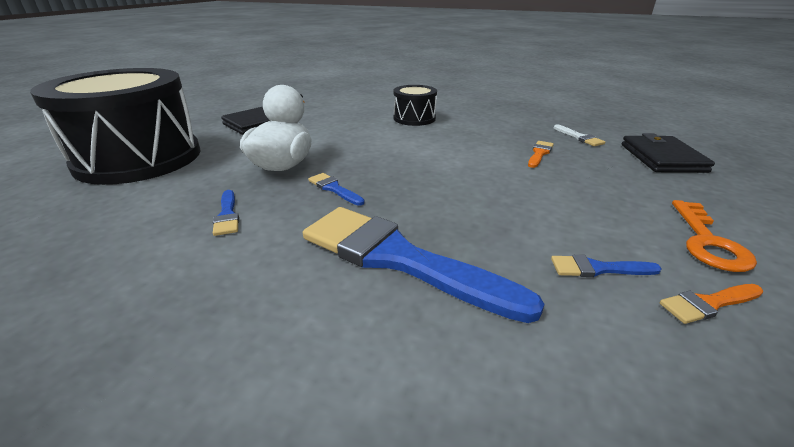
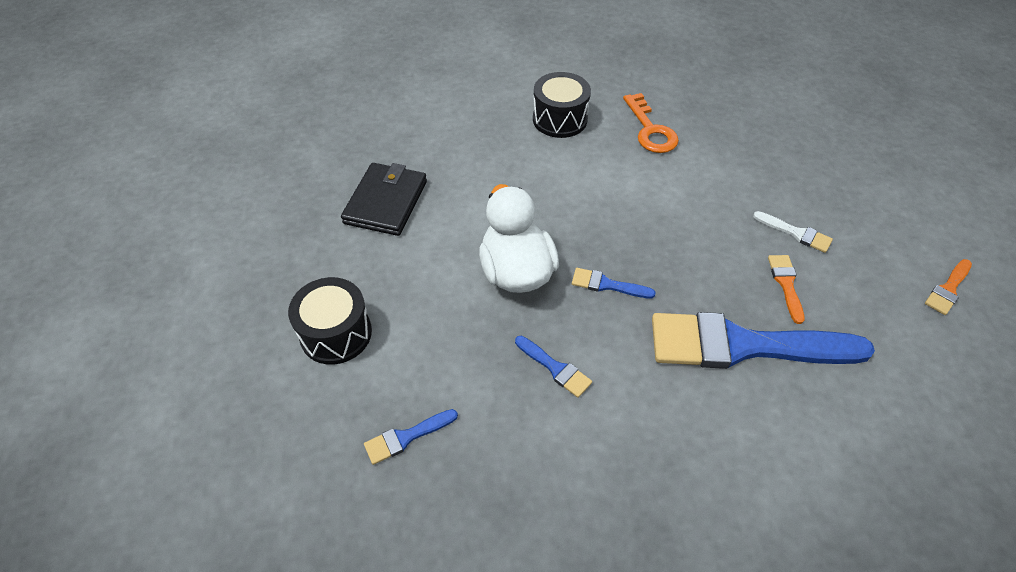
camera: 30 degrees left, 20 degrees up
black drum [30,68,200,185] -> black drum [288,277,372,364], size x0.47
orange brush [528,141,554,168] -> orange brush moved to [768,255,805,324]
blue brush [551,255,662,277] -> blue brush moved to [364,409,458,465]
white brush [554,124,605,146] -> white brush moved to [753,211,833,253]
black wallet [622,133,715,173] -> none
orange key [672,200,757,272] -> orange key moved to [623,93,679,153]

